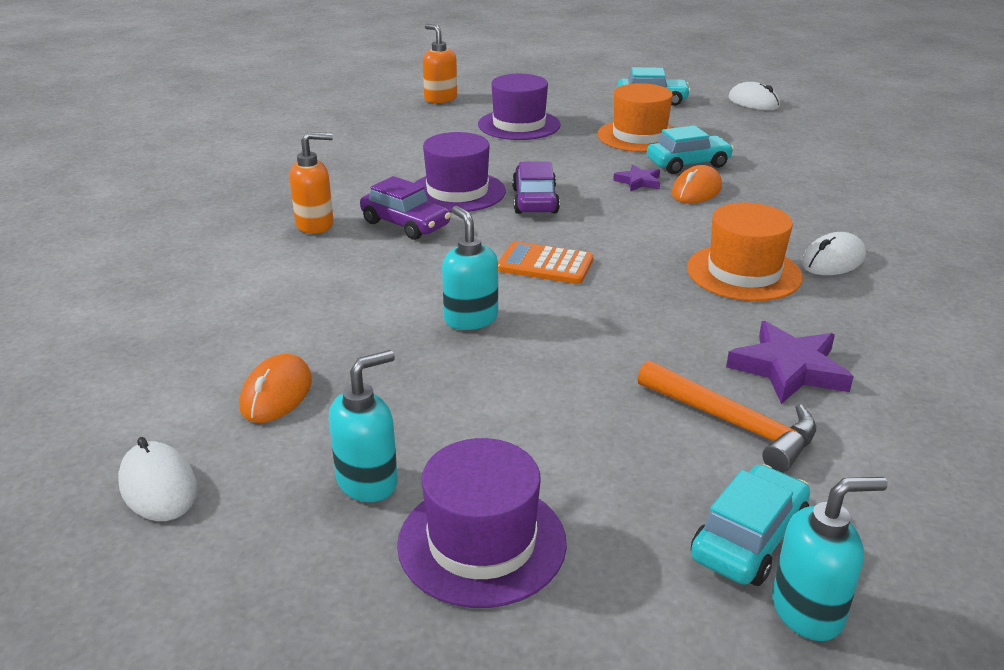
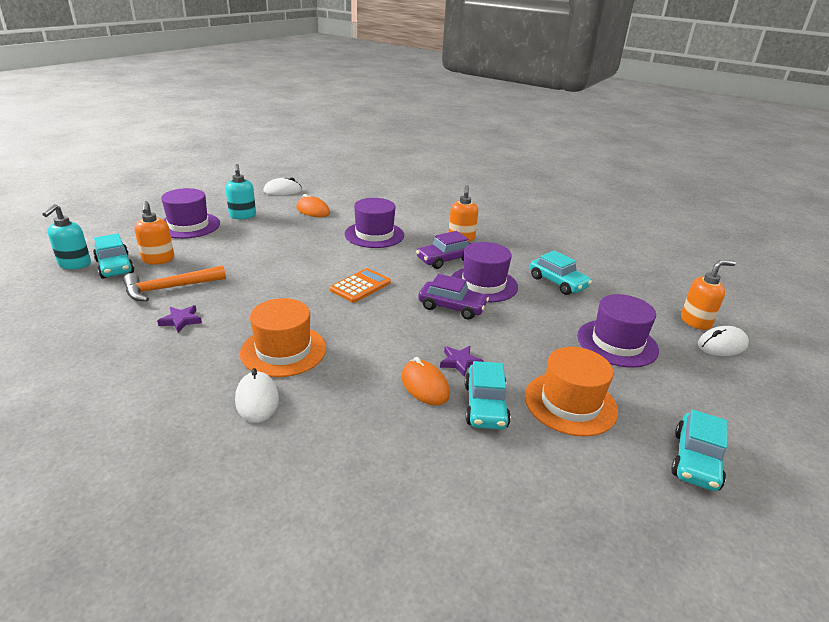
camera: 110 degrees right, 0 degrees up
turquoise soap dispenser [442,206,498,330] -> none
purple star [726,321,854,404] -> purple star [157,305,202,333], size x0.57
white mouse [728,82,780,110] -> white mouse moved to [698,326,749,356]
none -> orange soap dispenser [135,201,175,265]
none -> purple hat [345,198,404,248]
none -> turquoise car [530,250,592,295]

